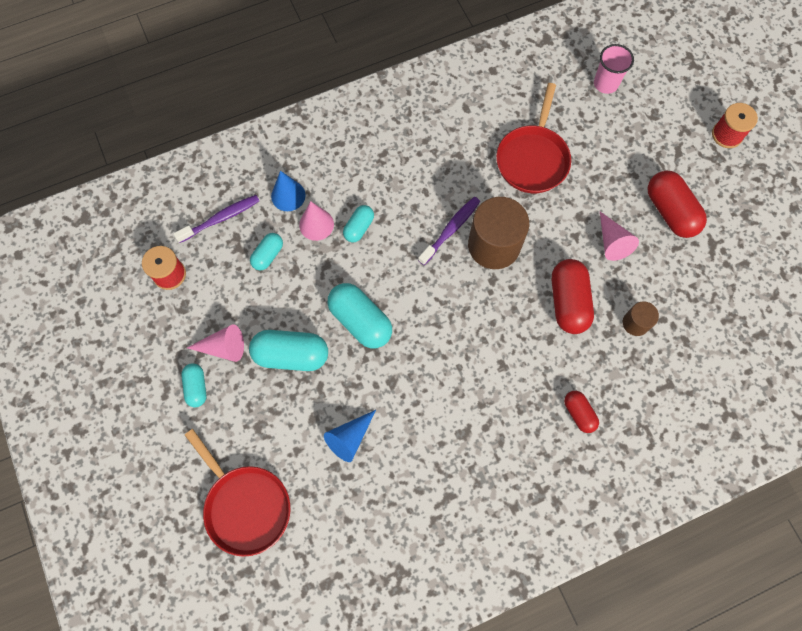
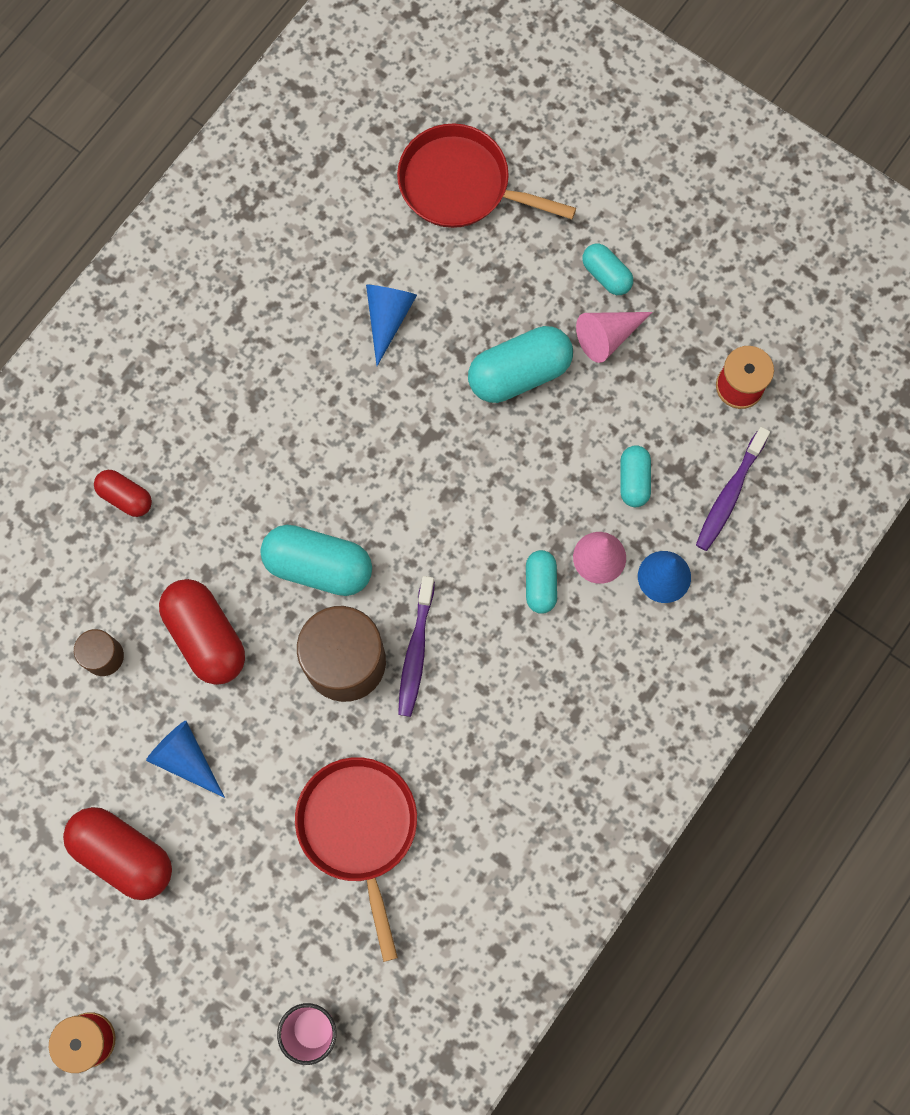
camera: 150 degrees right, 5 degrees up
turquoise capsule [327,283,392,348] -> turquoise capsule moved to [260,525,372,596]
pink cone [600,212,639,261] -> blue cone [146,721,225,798]

